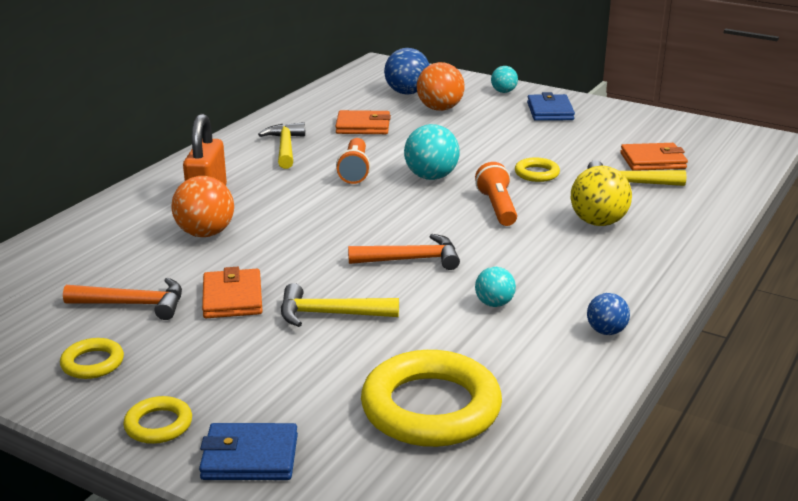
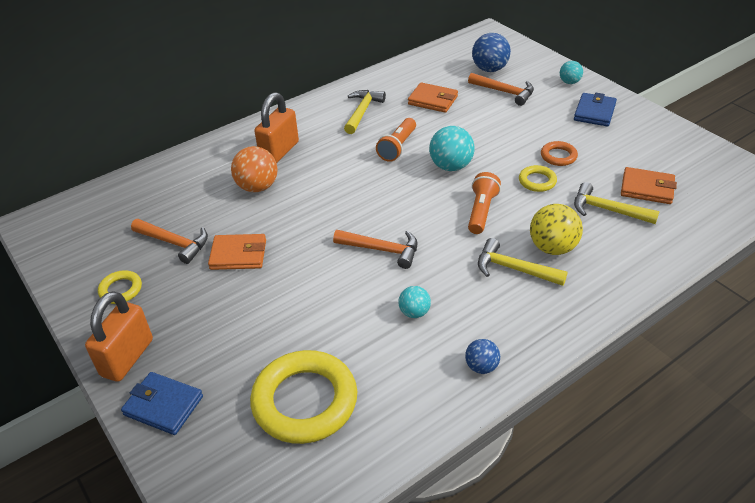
camera: 25 degrees right, 15 degrees up
yellow ring [123,396,192,444] -> orange padlock [85,291,153,382]
orange wallet [202,267,262,318] -> orange wallet turned 75 degrees clockwise [208,234,266,270]
yellow hammer [281,283,399,327] -> yellow hammer moved to [478,238,568,286]
orange ball [417,62,465,111] -> orange hammer [468,73,534,106]
none -> orange ring [541,141,578,166]

